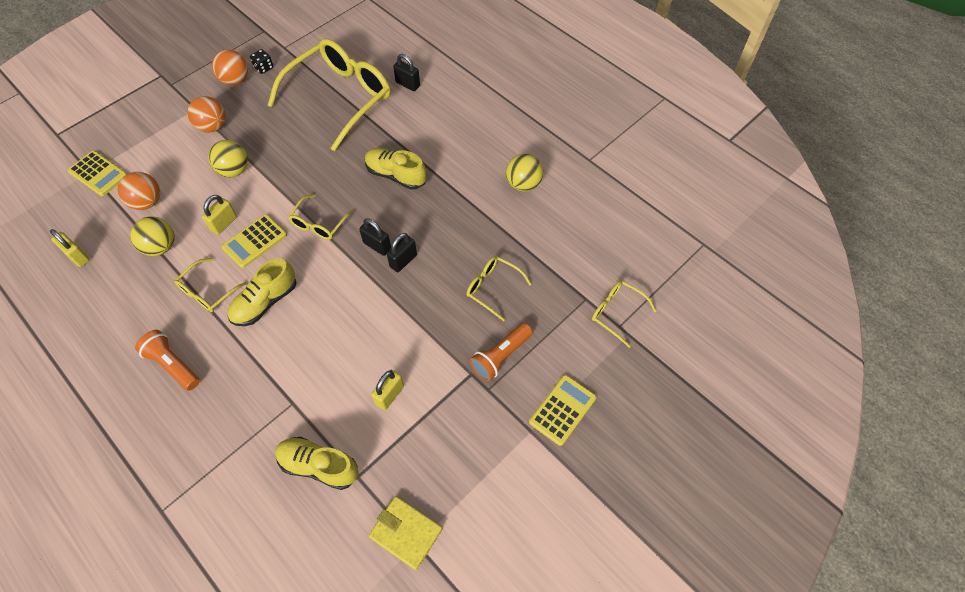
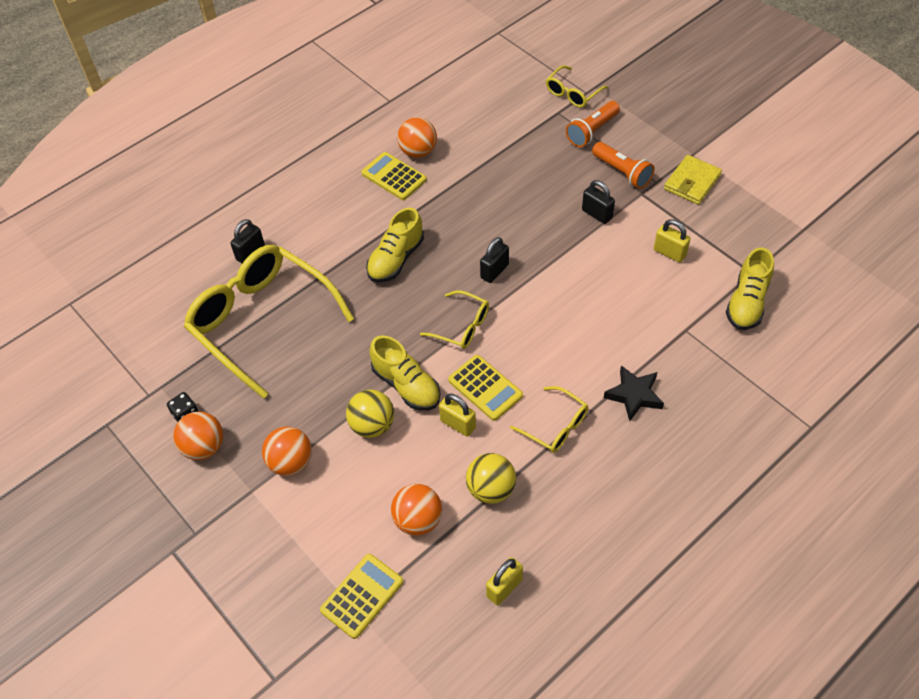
camera: 85 degrees left, 5 degrees down
orange flashlight [135,330,200,391] -> orange flashlight moved to [566,101,620,147]
yellow shoe [228,258,296,326] -> yellow shoe moved to [369,335,440,410]
yellow wallet [369,496,443,570] -> yellow wallet moved to [664,155,722,205]
black padlock [387,233,417,272] -> black padlock moved to [582,180,615,224]
yellow glasses [466,256,532,321] -> none
yellow ball [506,154,543,192] -> orange ball [397,117,437,158]
yellow calculator [529,375,596,446] -> yellow calculator moved to [361,152,427,200]
none -> black star [604,365,664,421]

